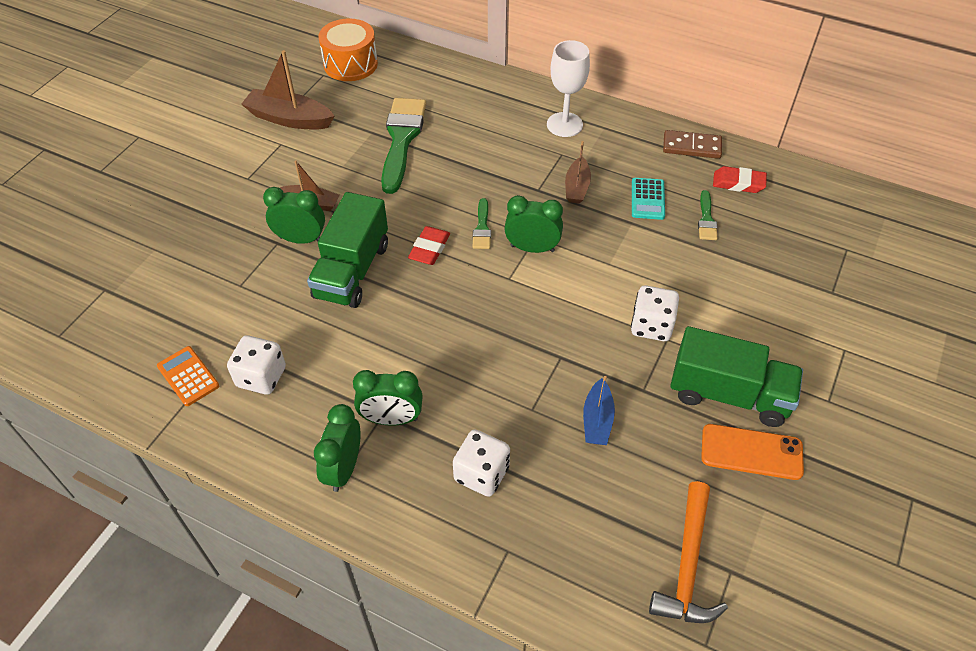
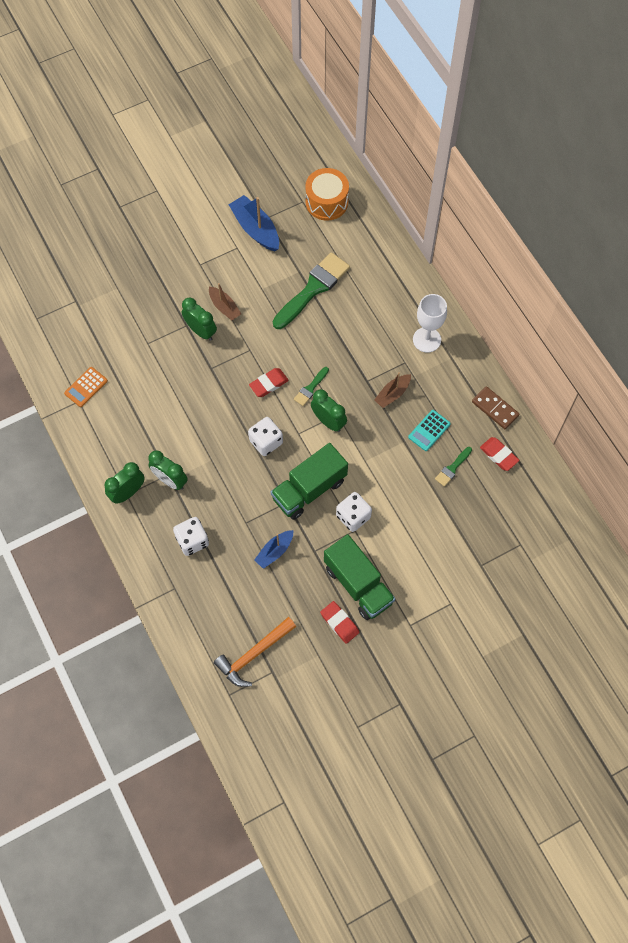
camera: 35 degrees right, 15 degrees up
orange calculator [157,346,219,406] -> orange calculator turned 135 degrees counterclockwise [64,367,108,407]
white dice [227,335,286,395] -> white dice moved to [248,417,283,456]
brown boat [241,50,334,129] -> blue boat [228,195,279,251]
green truck [307,192,388,308] -> green truck moved to [271,443,348,520]
orange phone [701,424,804,480] -> red eraser [320,601,360,644]

